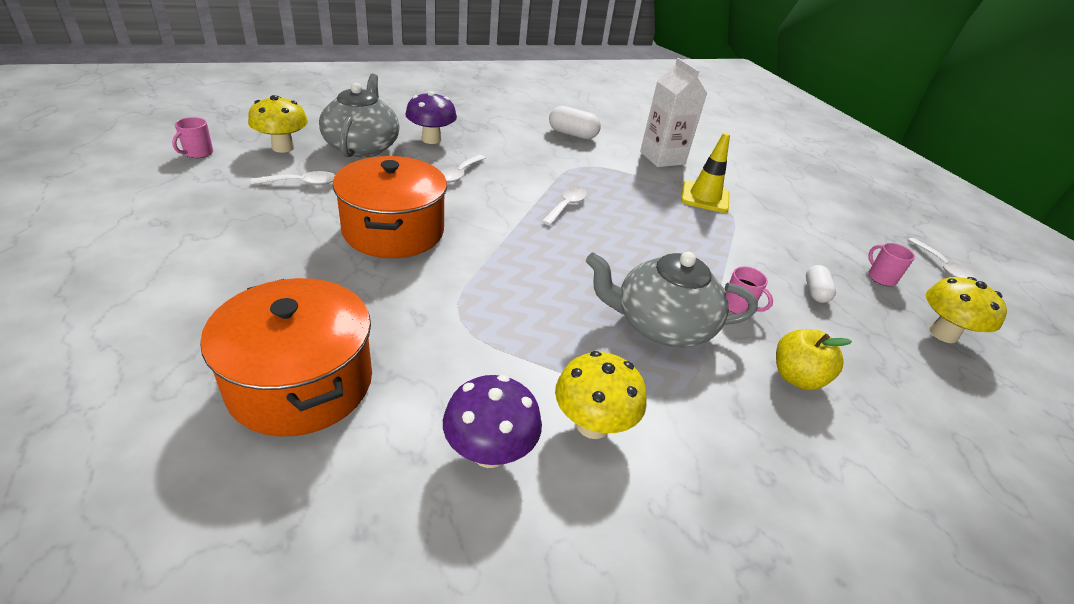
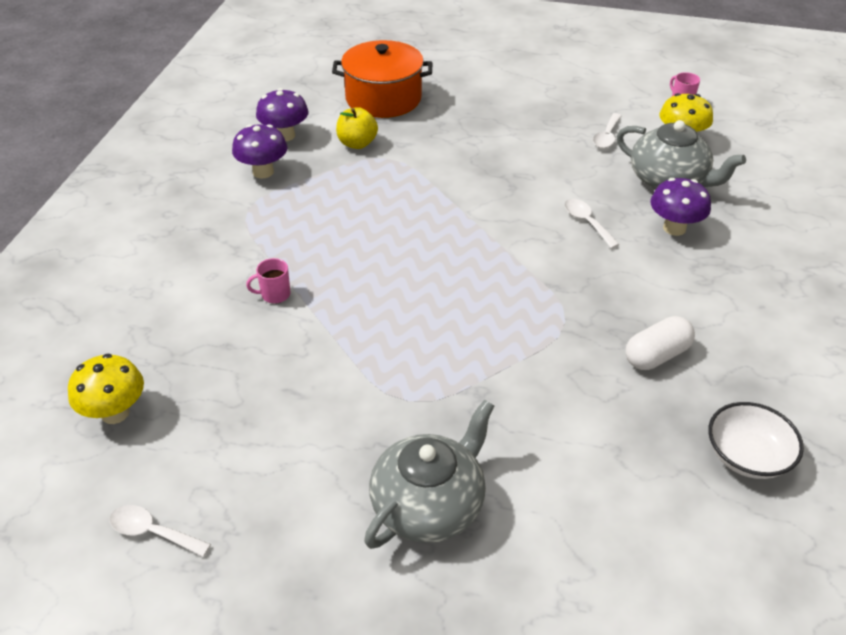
camera: 130 degrees right, 5 degrees up
orange pot [333,156,447,258] -> none
white spoon [542,187,587,225] -> none
yellow mushroom [555,351,647,439] -> purple mushroom [232,124,288,179]
grey teapot [586,252,758,347] -> grey teapot moved to [364,399,494,549]
white carton [640,58,707,167] -> none
yellow traffic cone [681,133,730,213] -> none
yellow apple [776,329,852,390] -> yellow apple moved to [336,107,378,149]
white capsule [806,265,836,303] -> none
pink mug [868,243,915,286] -> none
none -> white bowl [708,402,804,479]

